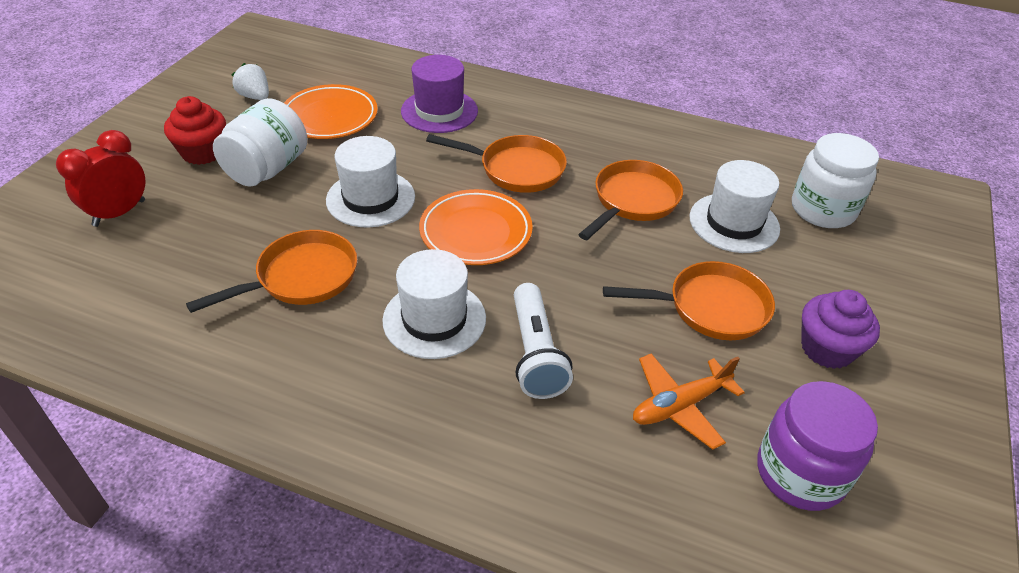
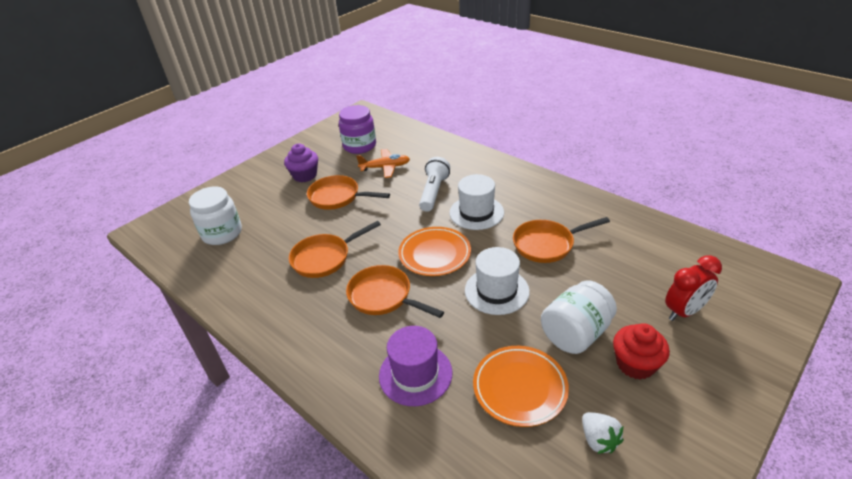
camera: 155 degrees left, 5 degrees down
white hat [689,160,780,253] -> none

